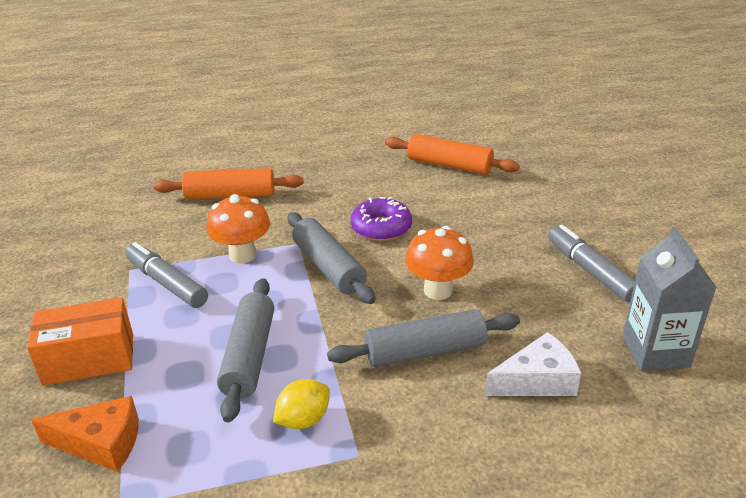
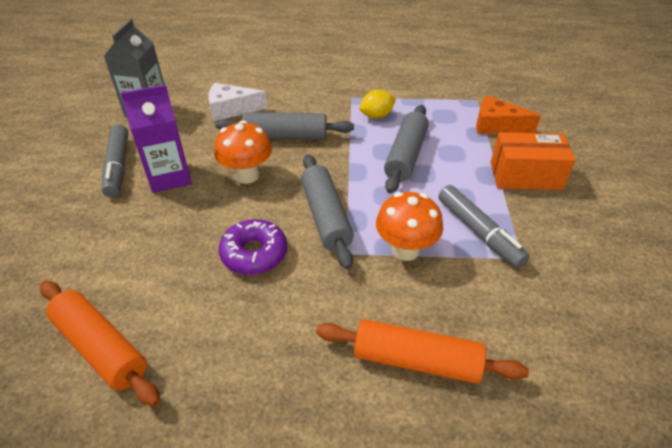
camera: 165 degrees left, 10 degrees up
none -> purple carton [120,84,192,193]

